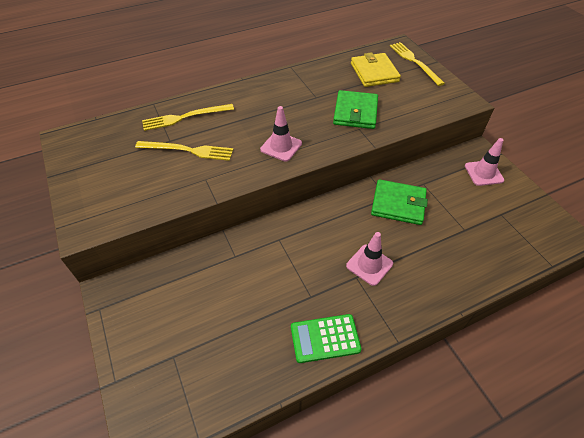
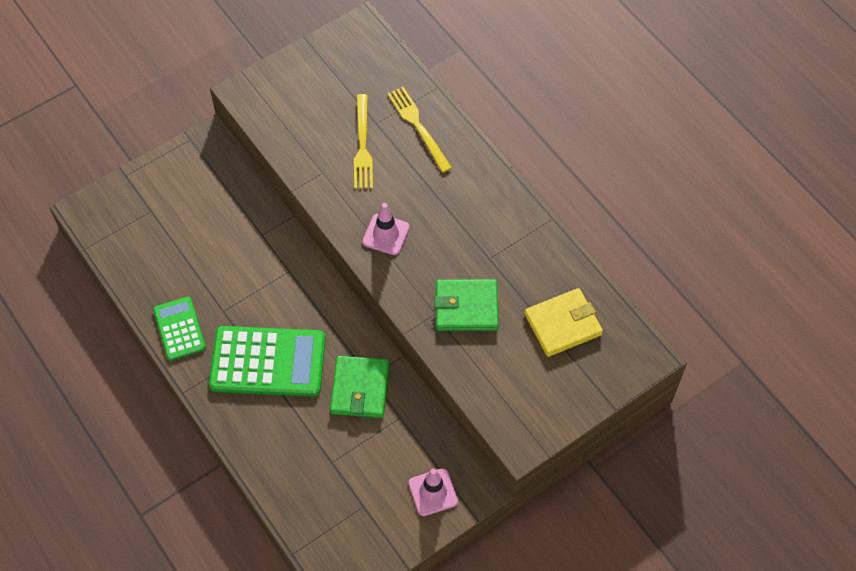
camera: 80 degrees right, 10 degrees up
pink traffic cone [346,232,393,286] -> green calculator [209,326,326,396]
yellow fork [390,42,445,86] -> none

